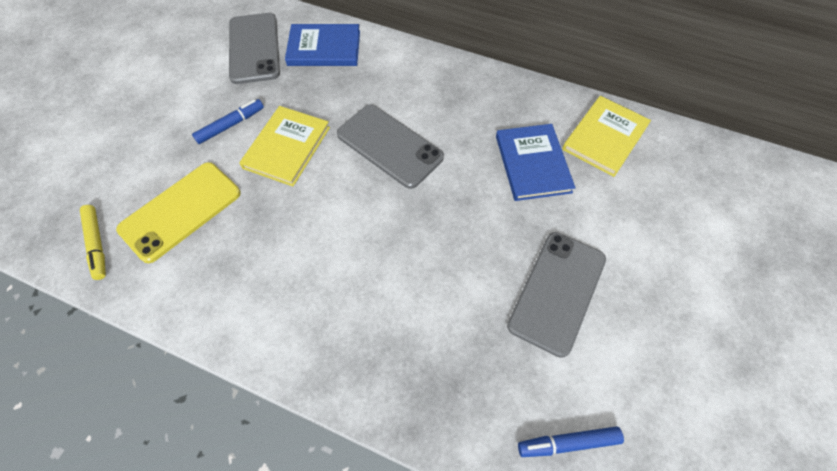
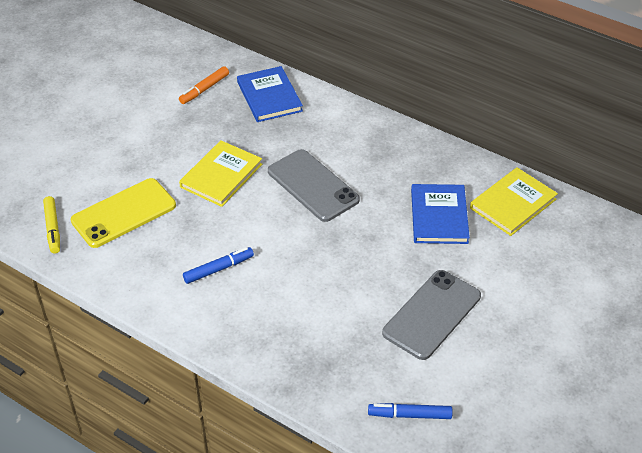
camera: 10 degrees right, 15 degrees down
blue marker [192,99,264,144] -> blue marker moved to [183,247,254,284]
grey phone [229,13,280,84] -> orange marker [179,66,229,104]
blue book [285,24,360,66] -> blue book turned 60 degrees clockwise [237,66,303,122]

